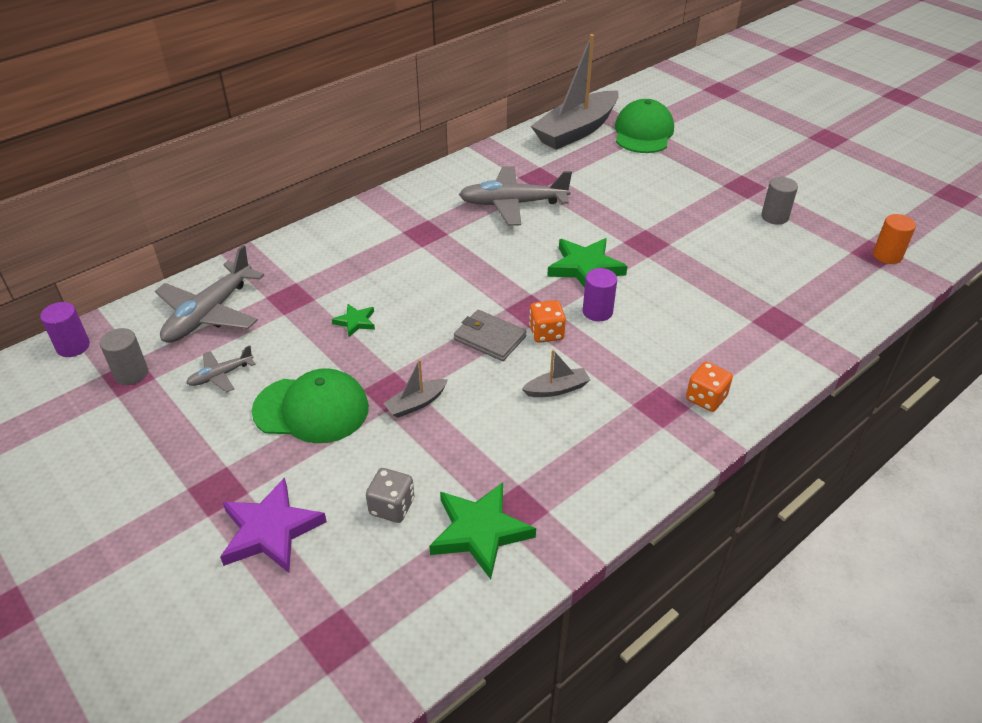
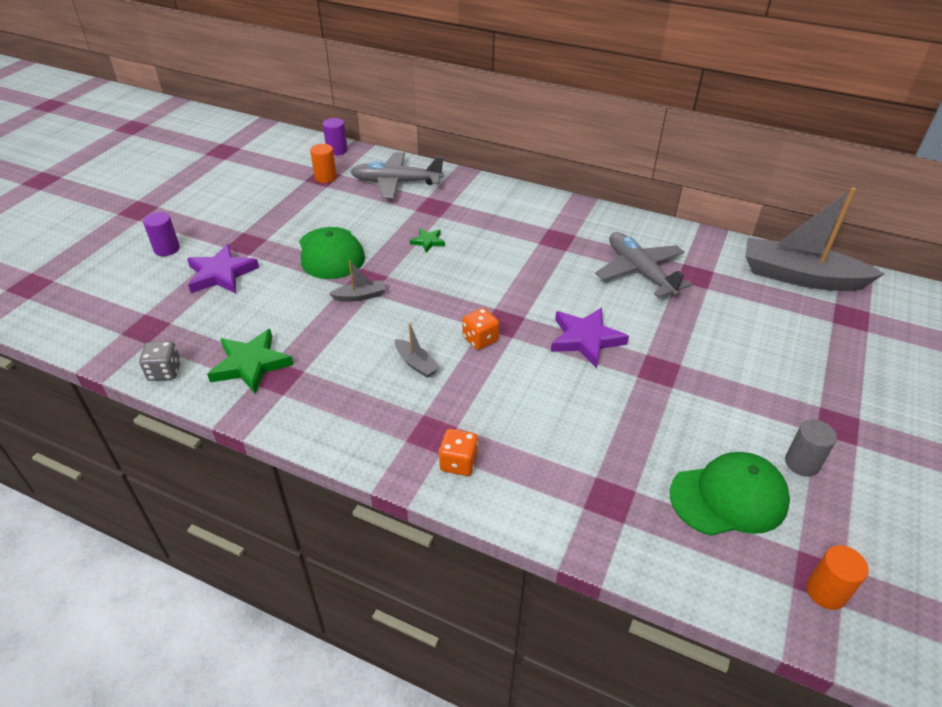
camera: 65 degrees right, 0 degrees up
grey cylinder [100,328,148,385] -> orange cylinder [310,144,337,183]
grey plane [186,345,256,392] -> none
grey dice [366,468,414,523] -> grey dice moved to [139,341,181,381]
grey boat [383,359,448,418] -> grey boat turned 135 degrees clockwise [329,260,386,302]
grey wallet [454,310,527,361] -> none
green star [547,238,628,288] -> purple star [551,308,629,368]
purple cylinder [583,268,617,321] -> purple cylinder moved to [143,212,180,256]
green cap [615,99,674,153] -> green cap moved to [670,452,790,536]

